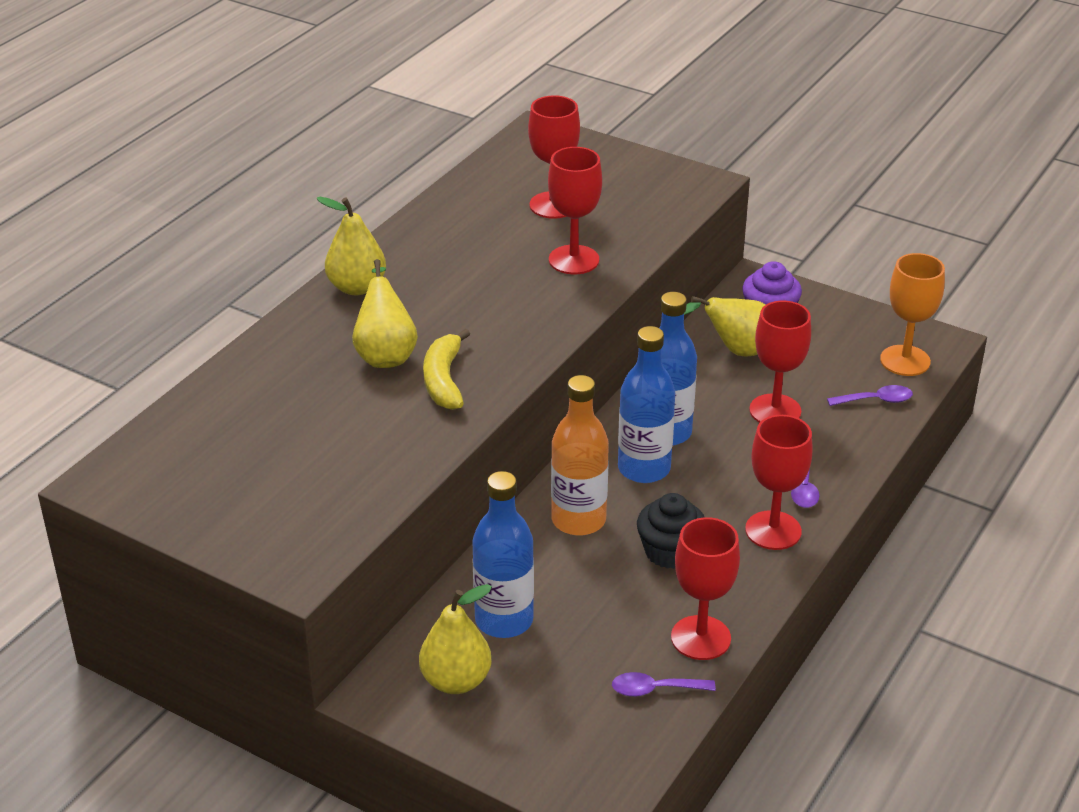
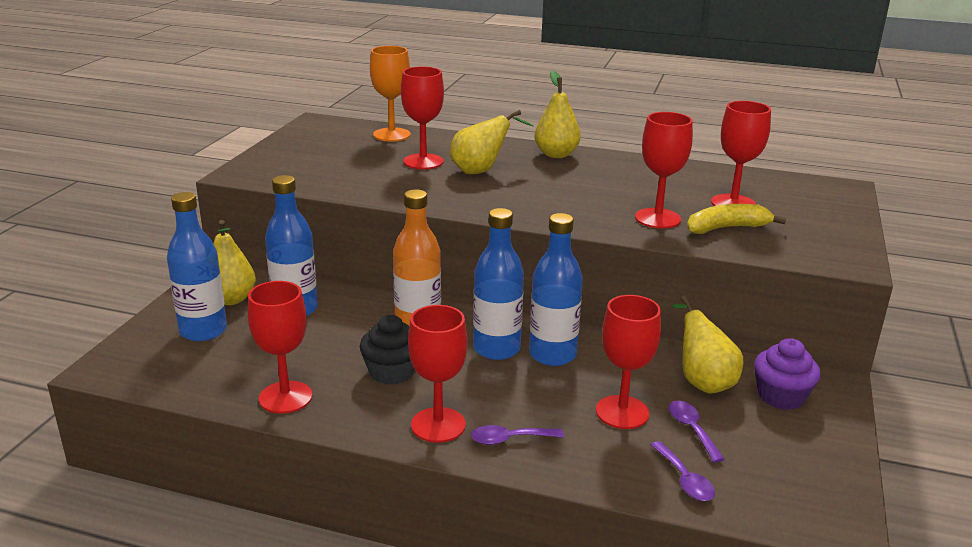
camera: 75 degrees right, 10 degrees down
yellow banana [423,329,470,410] -> yellow banana moved to [687,204,786,234]
purple spoon [612,672,716,697] -> purple spoon moved to [669,401,725,462]
orange goblet [880,253,945,376] -> orange goblet moved to [370,46,411,142]
none -> blue bottle [167,192,227,341]
none -> red goblet [401,66,444,169]

